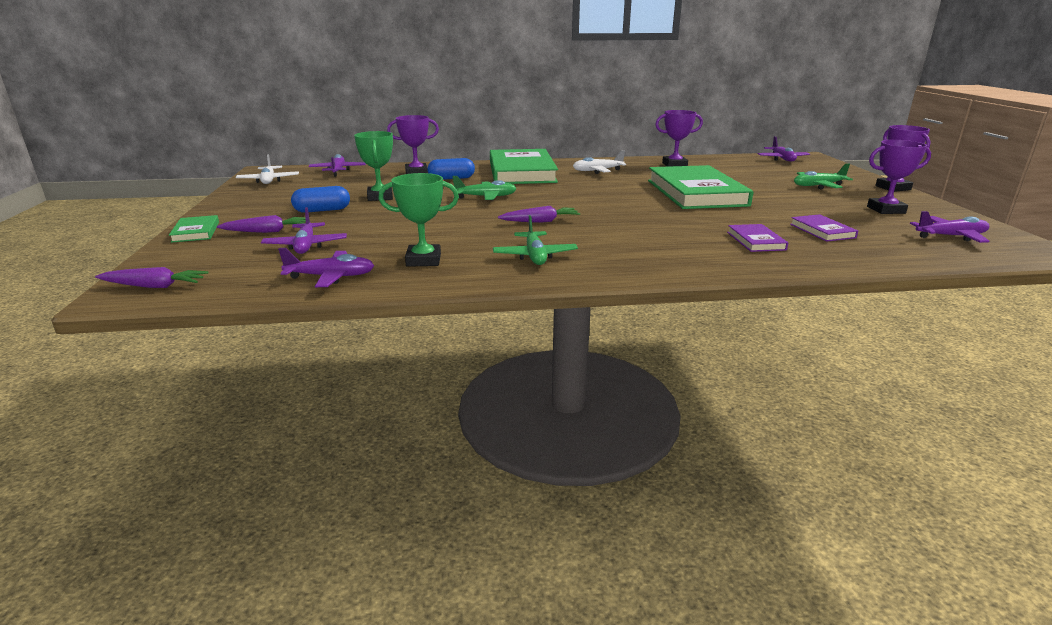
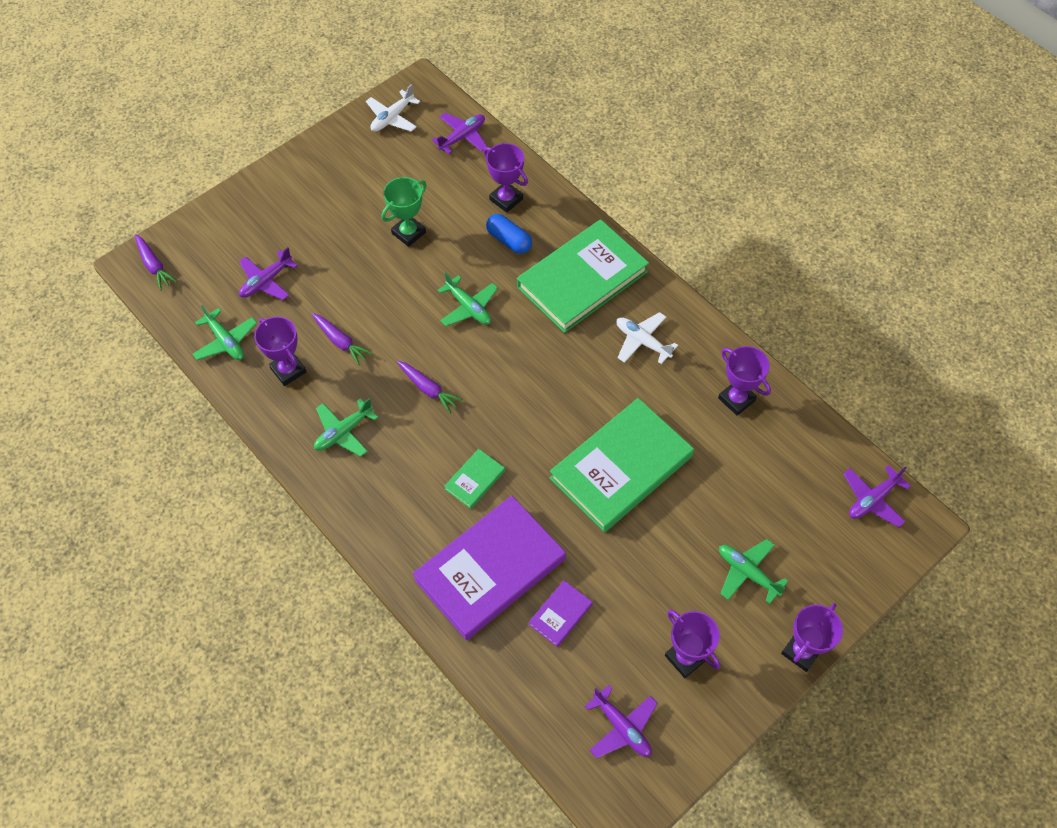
camera: 55 degrees right, 35 degrees up
green book [169,215,219,243] -> green book moved to [444,449,505,509]
purple carrot [217,215,306,233] -> purple carrot moved to [312,313,373,366]
purple plane [278,248,374,287] -> green plane [193,305,257,360]
blue capsule [291,186,350,213] -> none
green trophy [378,173,459,267] -> purple trophy [254,316,306,386]
purple book [727,224,788,252] -> purple book [413,495,566,640], size x2.31

